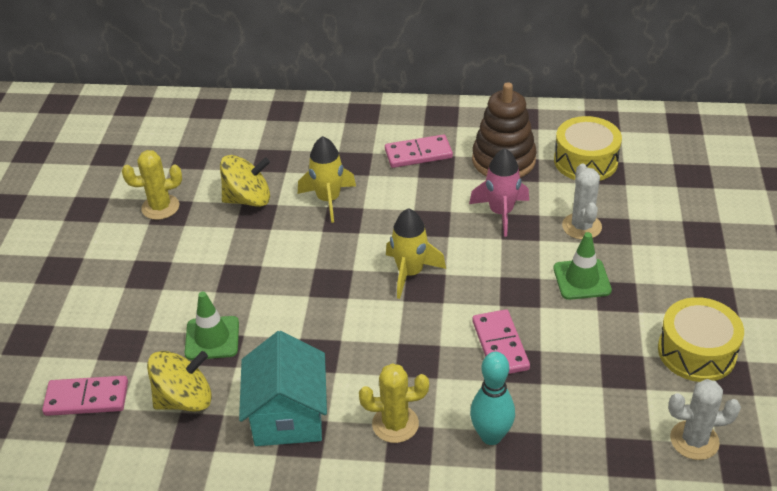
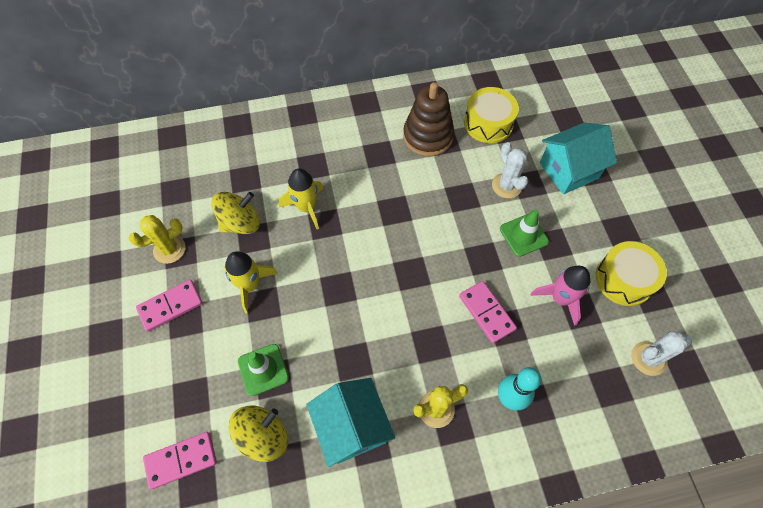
camera: 20 degrees left, 20 degrees up
pink domino [385,134,453,168] -> pink domino moved to [136,280,203,332]
yellow rocket [386,208,446,299] -> yellow rocket moved to [224,251,278,314]
pink rocket [469,148,529,237] -> pink rocket moved to [531,266,591,326]
none -> turquoise house [540,123,617,194]

